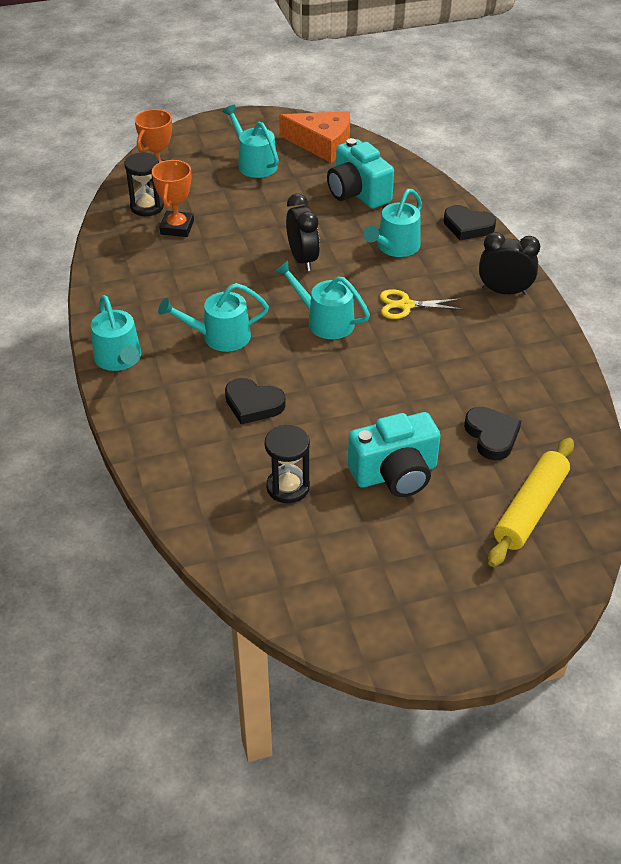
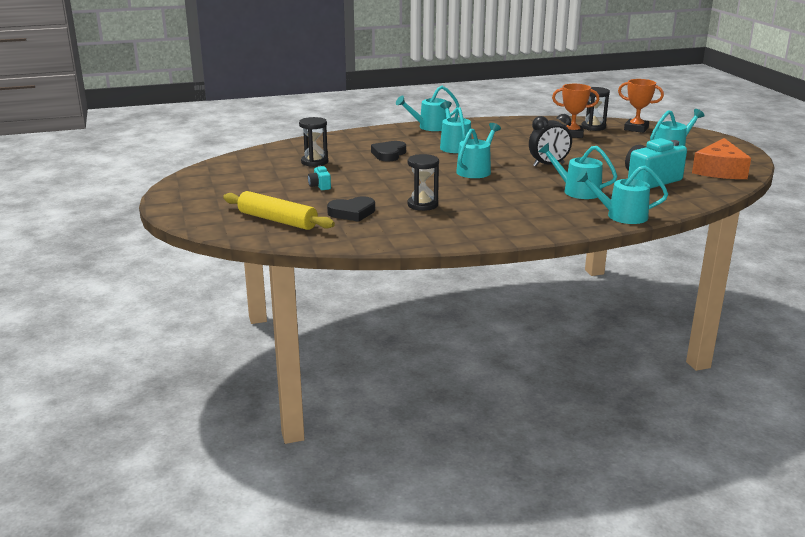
camera: 90 degrees right, 20 degrees down
turquoise camera [348,412,440,497] -> turquoise camera [308,166,331,190], size x0.45
yellow scissors [380,289,464,319] -> none
black heart [444,205,496,240] -> turquoise watering can [576,166,668,224]
black clock [479,232,540,295] -> none
none -> black hourglass [407,154,439,211]

